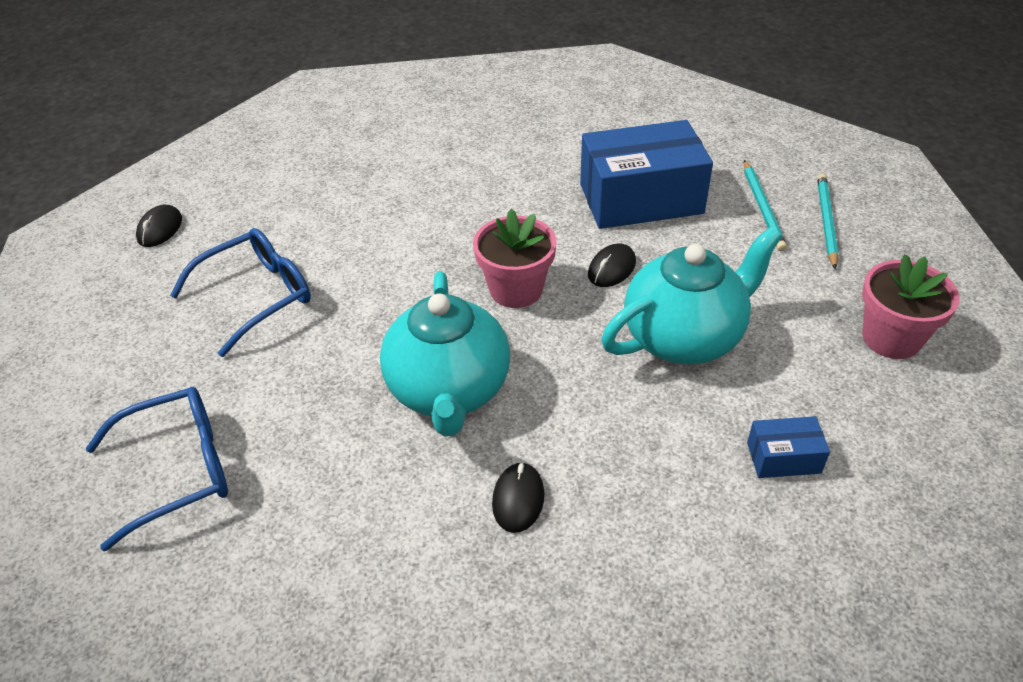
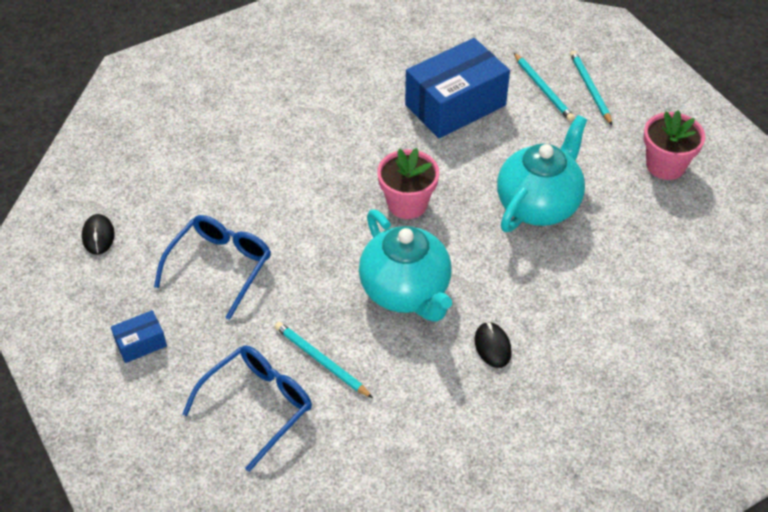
camera: 25 degrees left, 5 degrees up
black mouse [588,244,636,287] -> none
blue box [747,416,830,478] -> blue box moved to [111,310,167,363]
none -> turquoise pencil [275,322,373,398]

